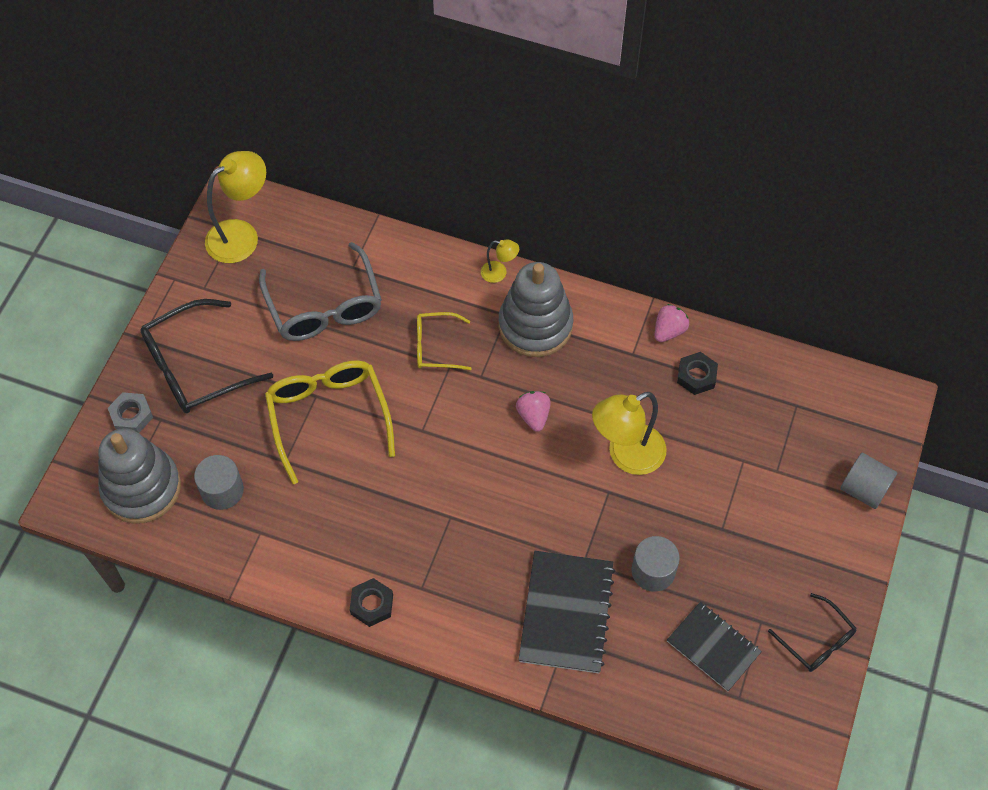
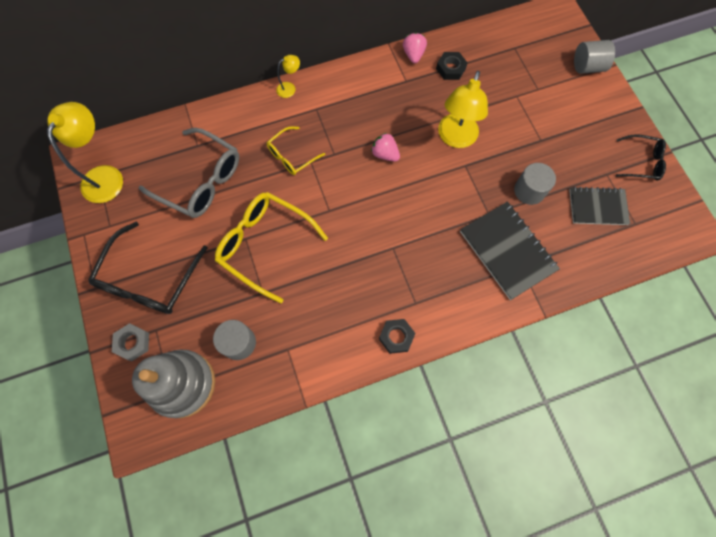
camera: 40 degrees left, 10 degrees up
grey stacking toy [499,262,573,357] -> none

